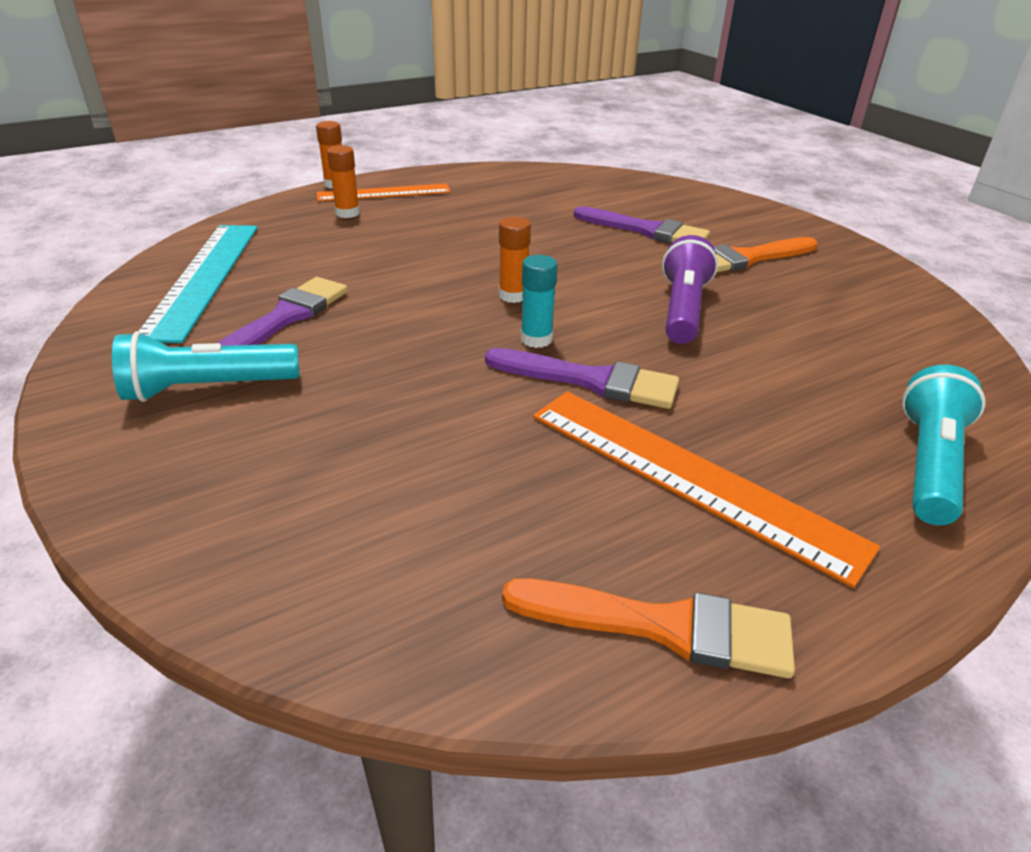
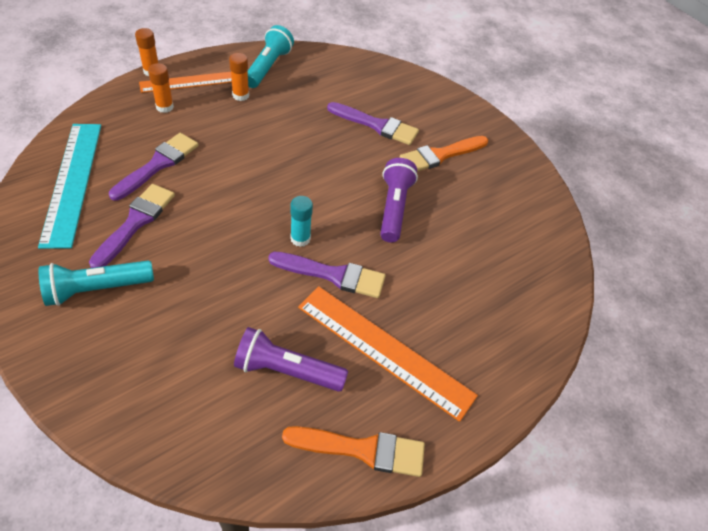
camera: 10 degrees left, 15 degrees up
orange glue stick [499,217,531,303] -> orange glue stick moved to [229,53,249,101]
turquoise flashlight [902,365,986,525] -> turquoise flashlight moved to [248,25,294,88]
none -> purple brush [109,133,199,201]
none -> purple flashlight [234,327,348,392]

